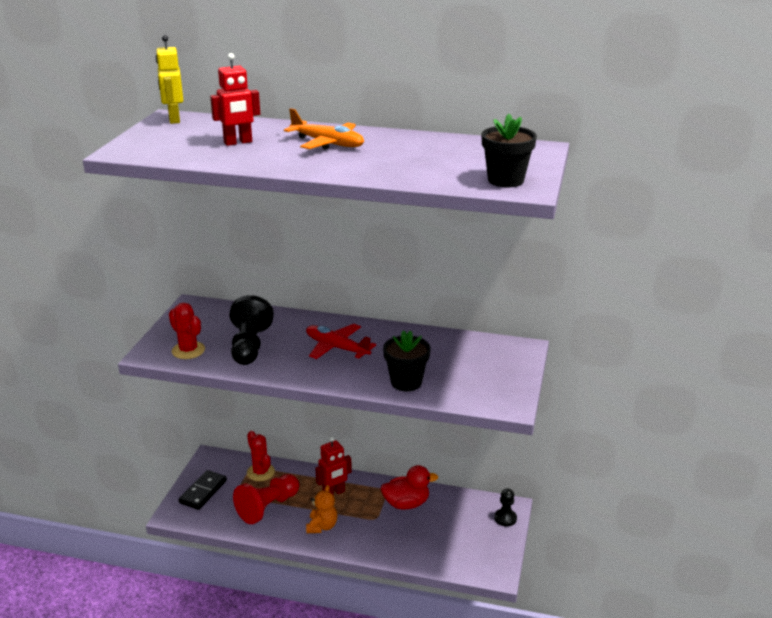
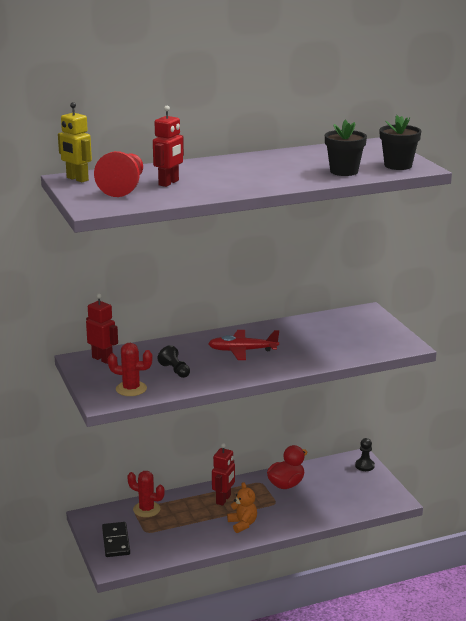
camera: 35 degrees left, 5 degrees down
black pawn [229,295,274,365] -> black pawn [157,345,190,378], size x0.56
red pawn [233,474,299,524] -> red pawn moved to [94,151,143,197]
orange plane [284,108,364,150] -> none
black flower pot [383,330,430,391] -> black flower pot moved to [325,120,367,176]
none -> red robot [86,293,118,364]

